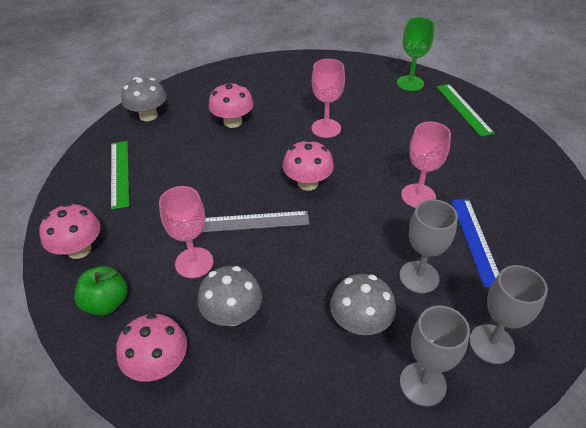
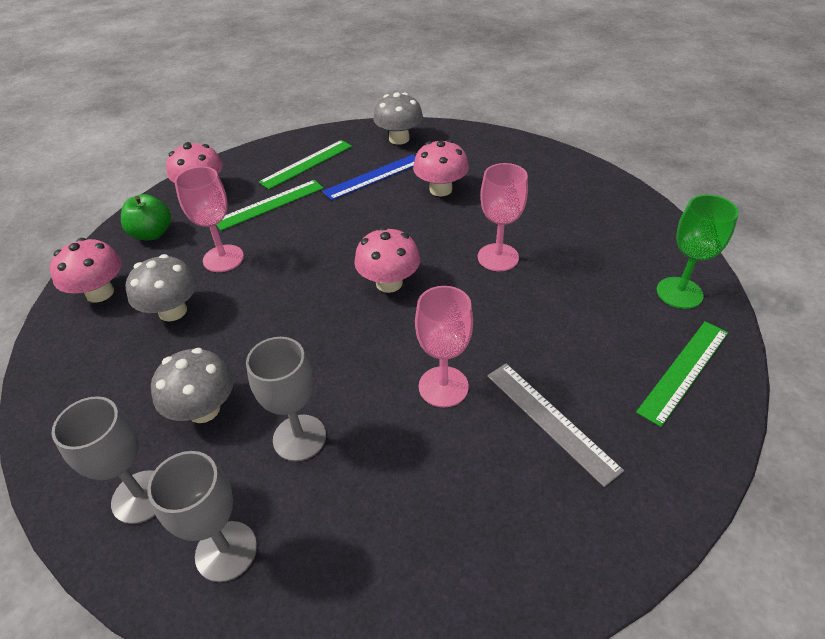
camera: 60 degrees right, 0 degrees up
grey ruler [202,211,309,232] -> grey ruler moved to [487,364,624,487]
blue ruler [451,199,499,287] -> blue ruler moved to [322,155,416,200]
none -> green ruler [216,180,324,231]

